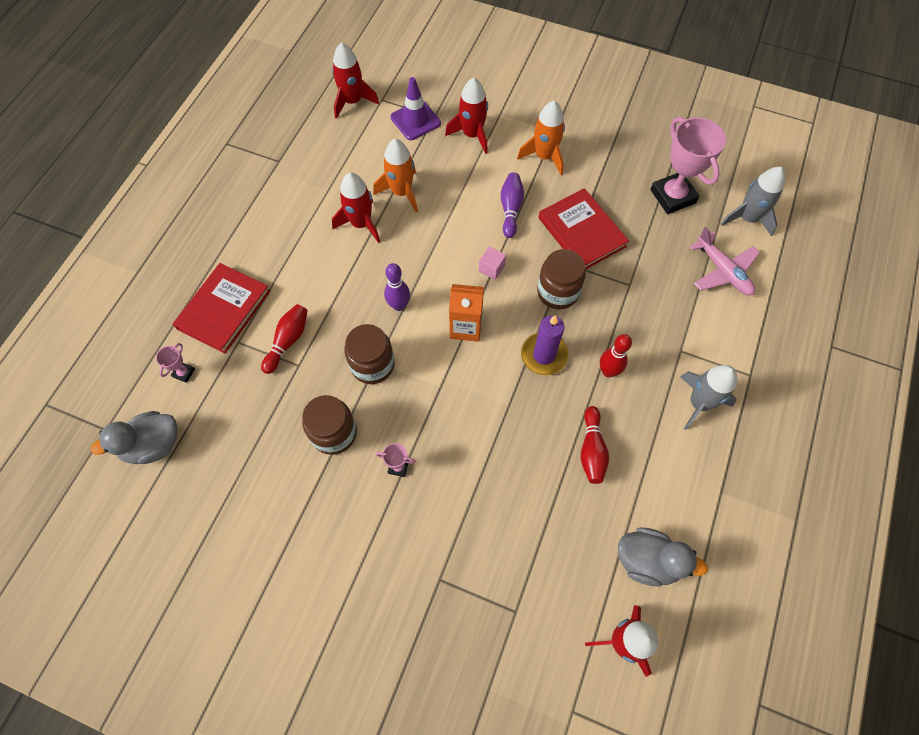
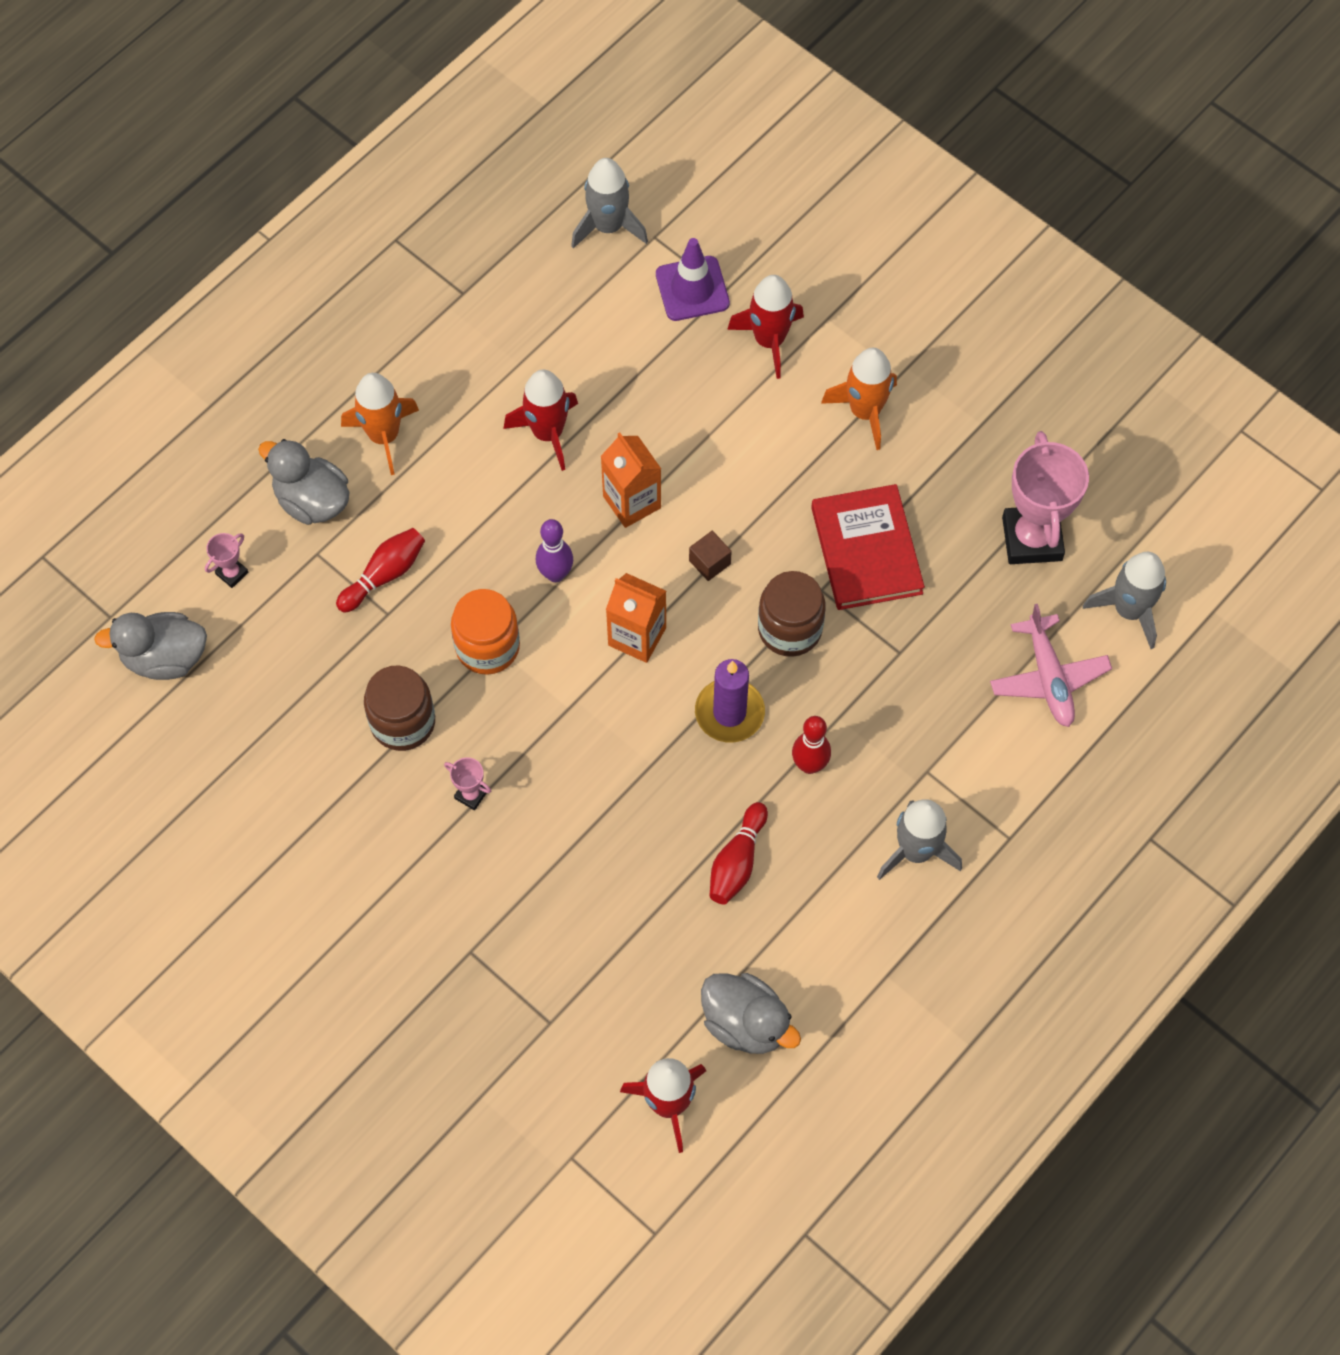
camera: 20 degrees right, 0 degrees up
red book [173,263,270,354] -> grey duck [258,439,349,525]
red rocket [332,42,379,119] -> grey rocket [571,158,648,249]
brown jar [344,324,395,384] -> orange jar [451,589,520,675]
orange rocket [373,139,418,212] -> orange rocket moved to [341,373,419,475]
pink cube [479,247,506,280] -> brown cube [689,531,732,581]
purple bowling pin [501,172,524,238] -> none
none -> orange carton [601,432,661,528]

